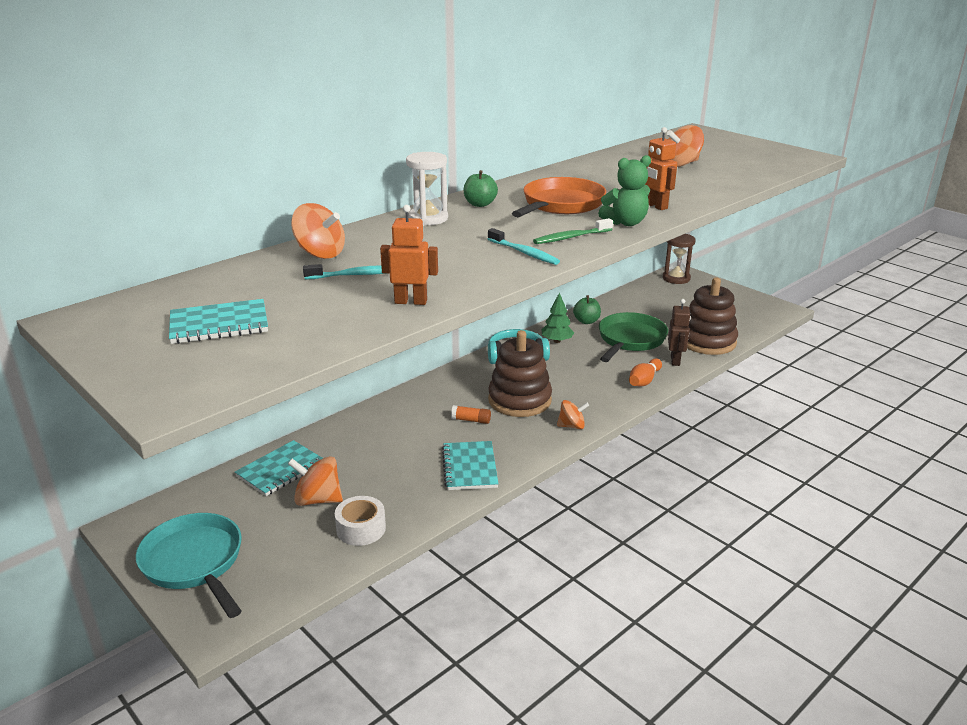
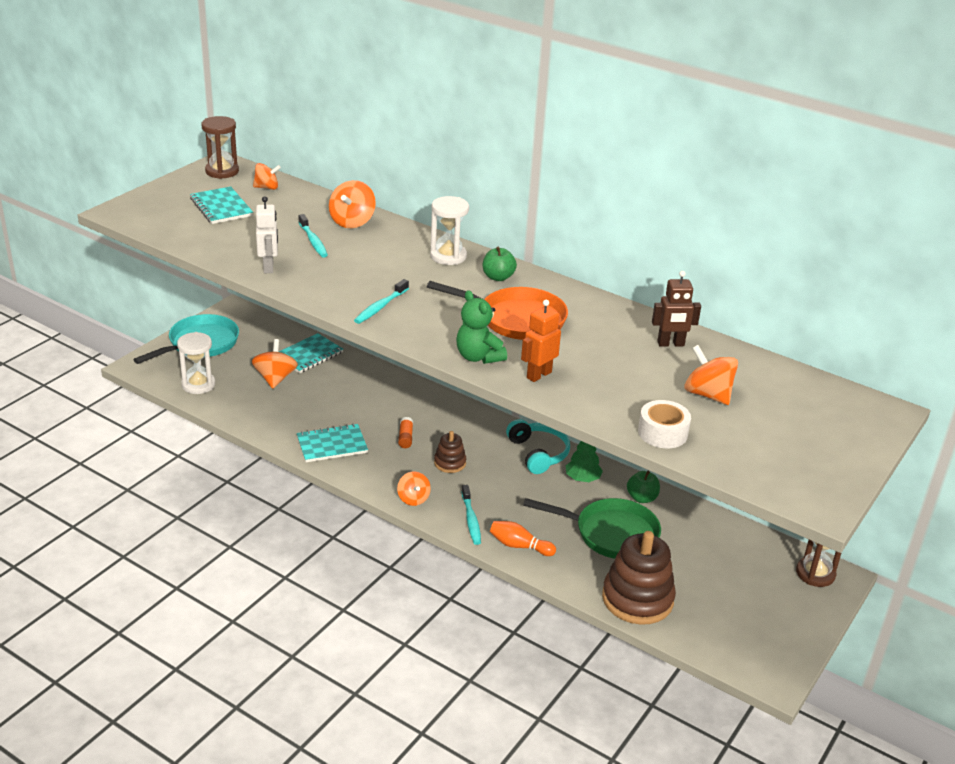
camera: 75 degrees right, 5 degrees up
turquoise notebook [235,440,323,496] -> turquoise notebook turned 75 degrees counterclockwise [279,333,343,373]
white tape [335,496,386,546] -> white tape moved to [638,400,691,448]
orange robot [380,205,438,305] -> white robot [256,196,278,273]
brown stacking toy [488,330,552,417] -> brown stacking toy [434,431,466,473], size x0.51
green toothbrush [533,218,613,244] -> none
brown robot [668,299,691,366] -> brown robot moved to [652,271,701,347]
none -> white hourglass [177,332,215,394]
none -> brown hourglass [201,116,239,179]
none -> orange spinning top [253,163,281,190]
none -> turquoise toothbrush [462,485,481,545]

